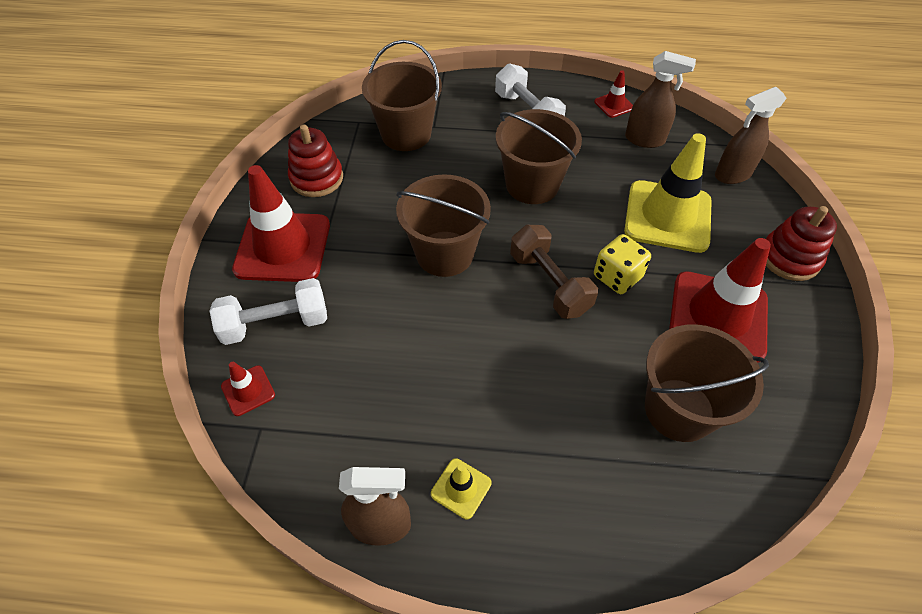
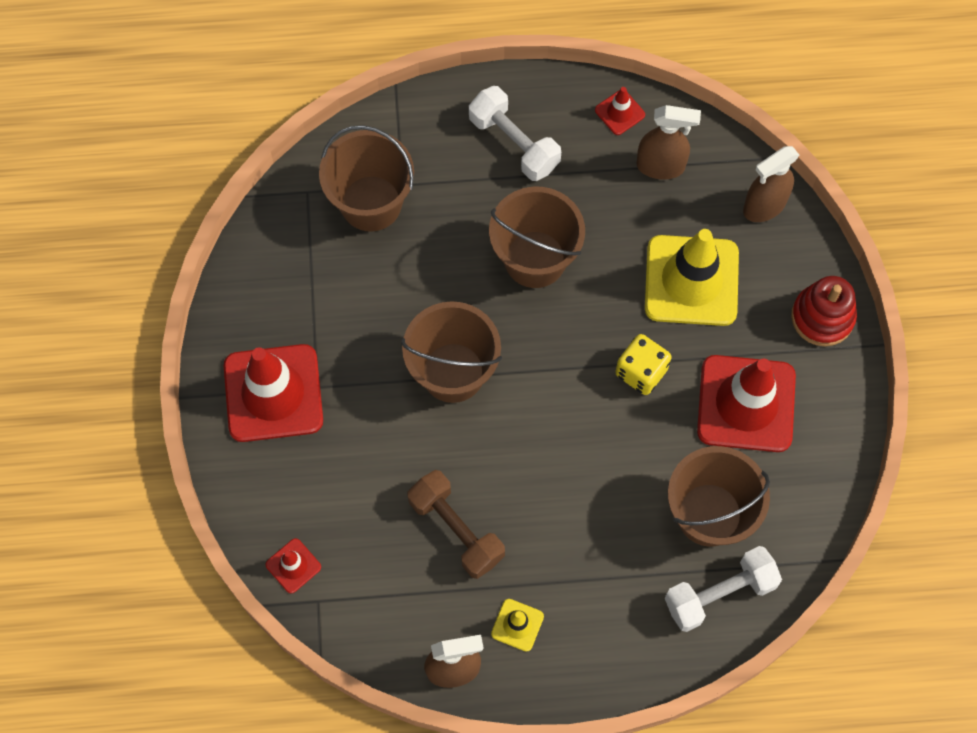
camera: 10 degrees left, 15 degrees up
white dumbbell [210,278,327,345] -> white dumbbell moved to [665,546,782,632]
red stacking toy [288,125,343,197] -> none
brown dumbbell [510,225,598,319] -> brown dumbbell moved to [407,470,505,579]

